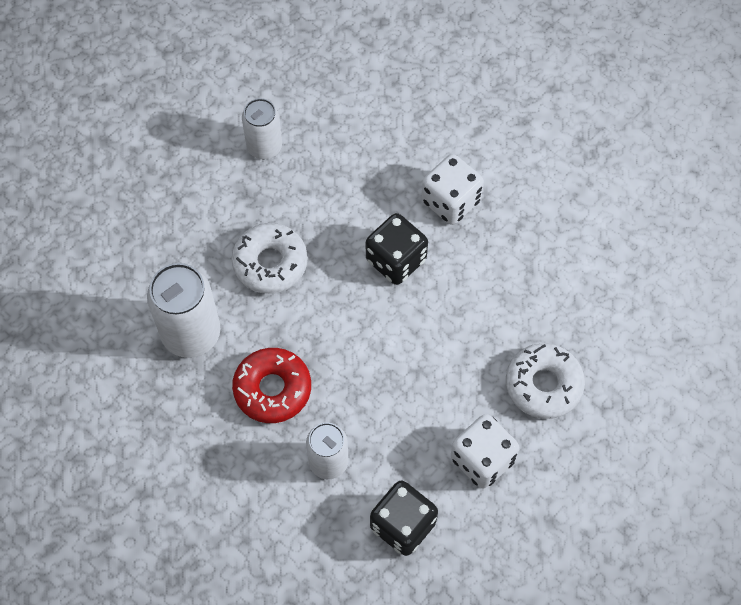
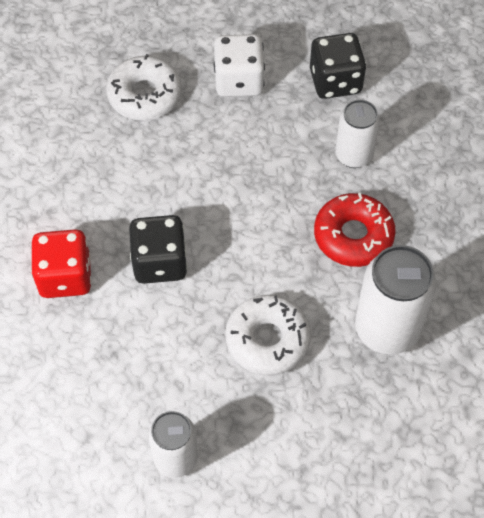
camera: 140 degrees left, 5 degrees down
white dice [421,154,484,225] -> red dice [31,229,92,298]

